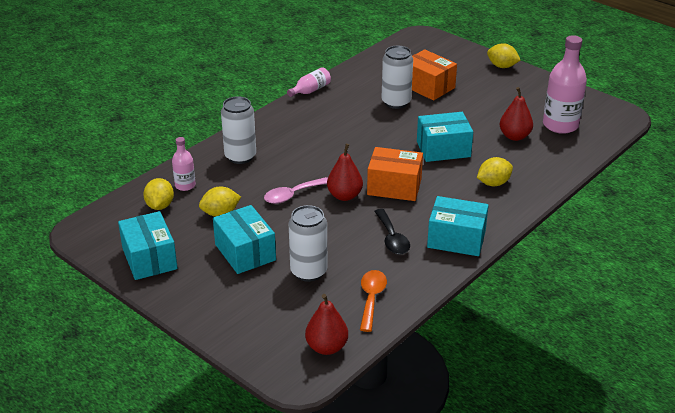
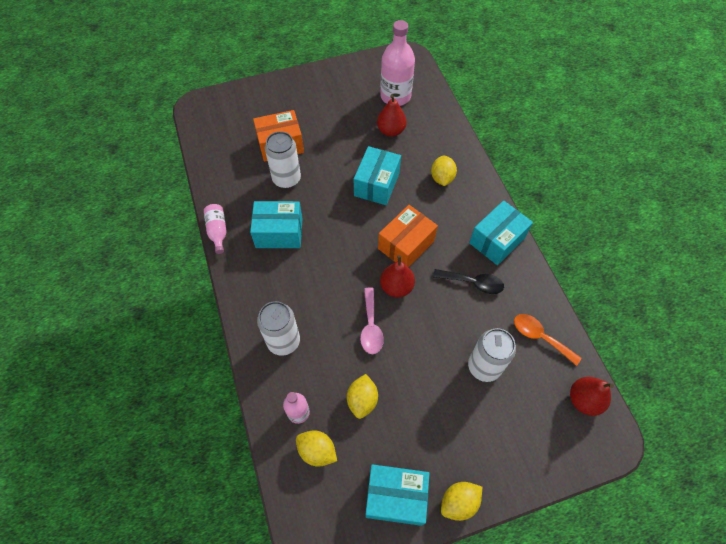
camera: 60 degrees left, 25 degrees up
turquoise box [213,205,276,274] -> turquoise box moved to [250,201,303,248]
yellow lemon [487,43,520,68] -> yellow lemon moved to [441,482,482,521]

